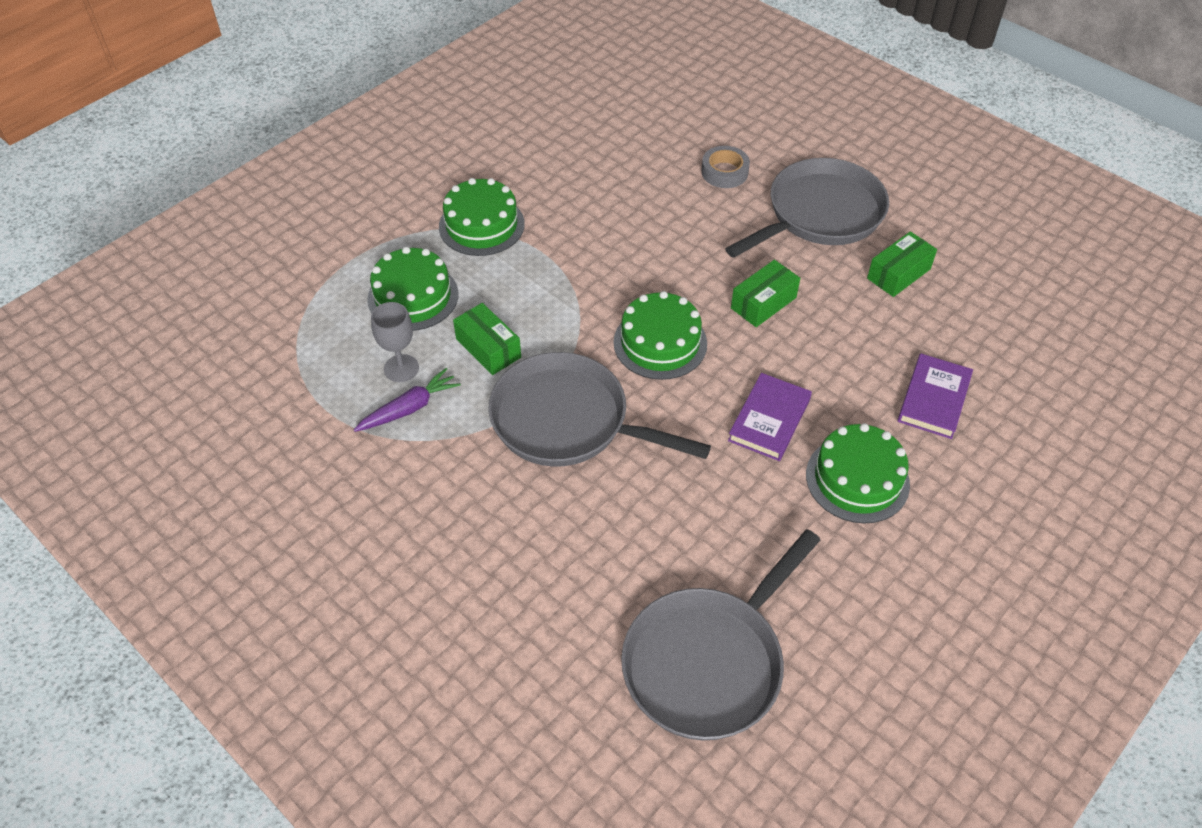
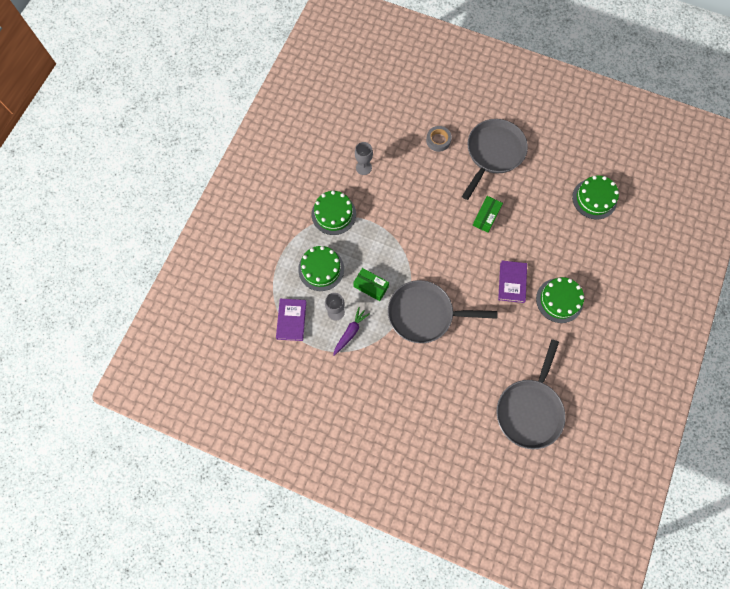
camera: 20 degrees left, 20 degrees up
green cake [613,291,707,380] -> green cake moved to [572,175,619,219]
green box [867,231,937,297] -> none
purple book [898,354,973,439] -> purple book moved to [276,299,306,341]
none -> grey goblet [355,142,373,175]

